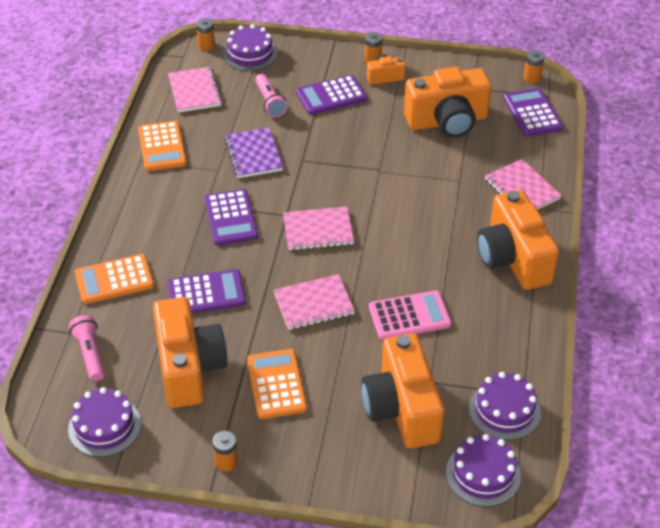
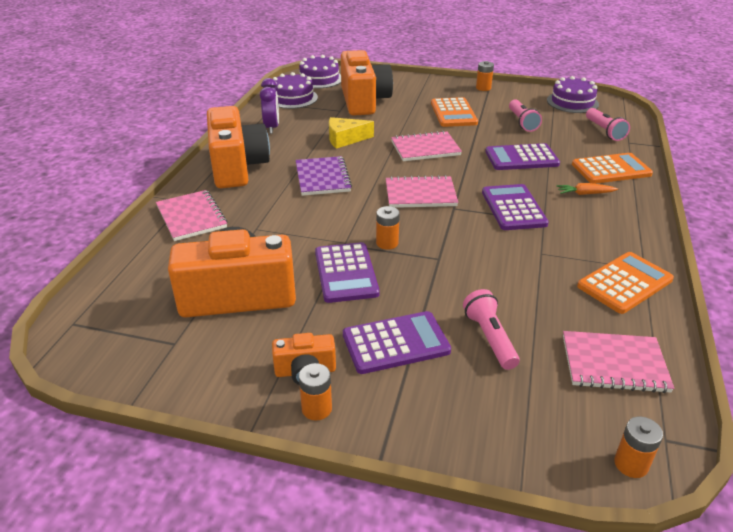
camera: 175 degrees left, 10 degrees down
orange calculator [138,121,187,171] -> orange calculator turned 60 degrees clockwise [577,252,674,314]
orange camera [153,297,227,408] -> pink flashlight [509,99,542,132]
pink notebook [168,67,222,113] -> pink notebook turned 75 degrees counterclockwise [563,331,674,393]
purple cake [223,24,277,71] -> none
purple notebook [224,128,283,178] -> purple notebook moved to [295,156,352,196]
pink calculator [369,290,451,340] -> yellow cheese [329,117,374,149]
purple calculator [504,88,563,137] -> purple calculator moved to [315,242,380,303]
orange battery [524,50,544,83] -> orange battery moved to [376,206,400,250]
none -> purple clock [260,78,279,134]
none -> orange carrot [557,183,618,195]

